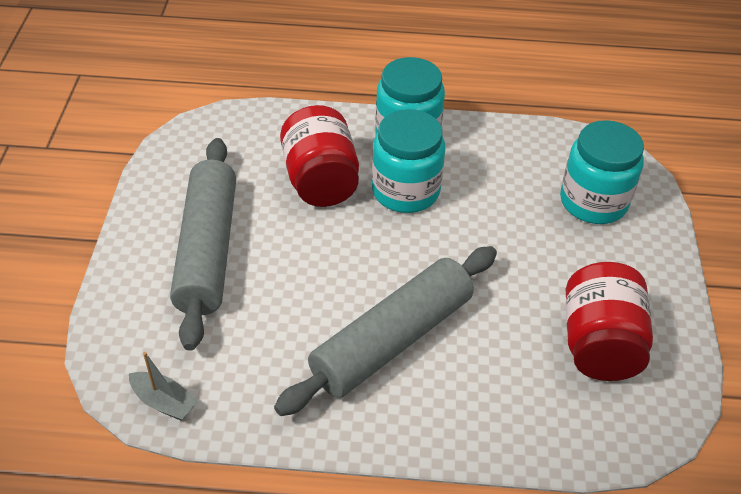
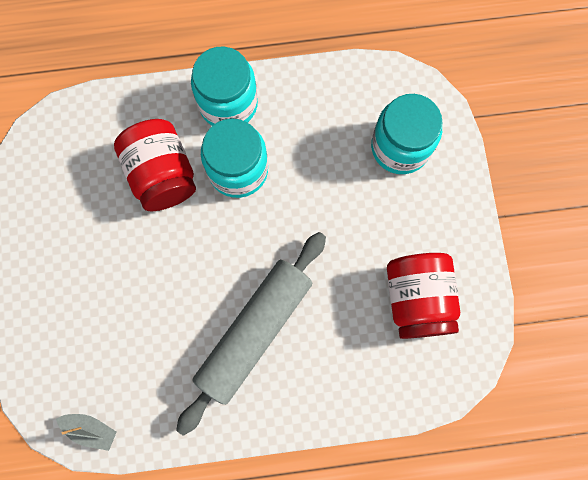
camera: 10 degrees left, 30 degrees up
grey rolling pin [170,138,236,351] -> none

